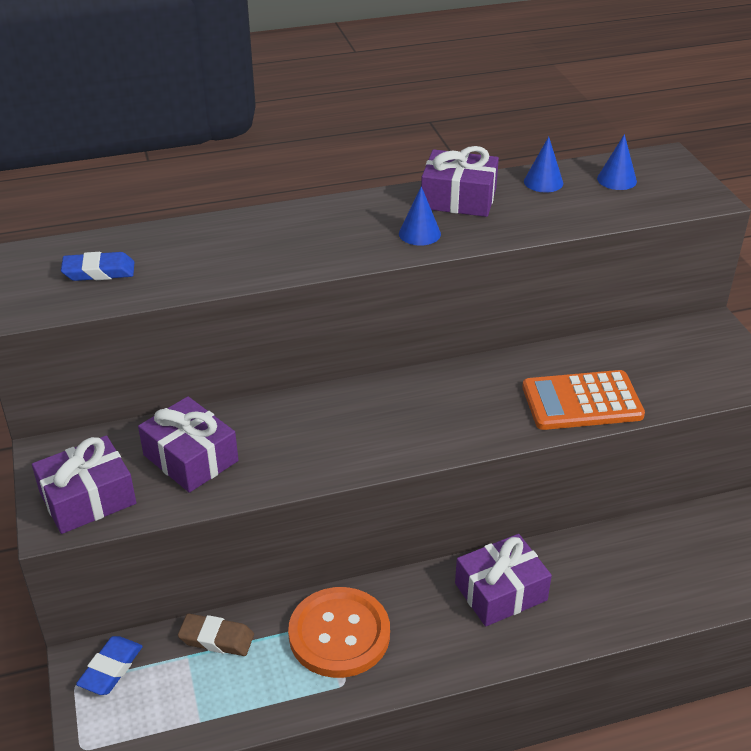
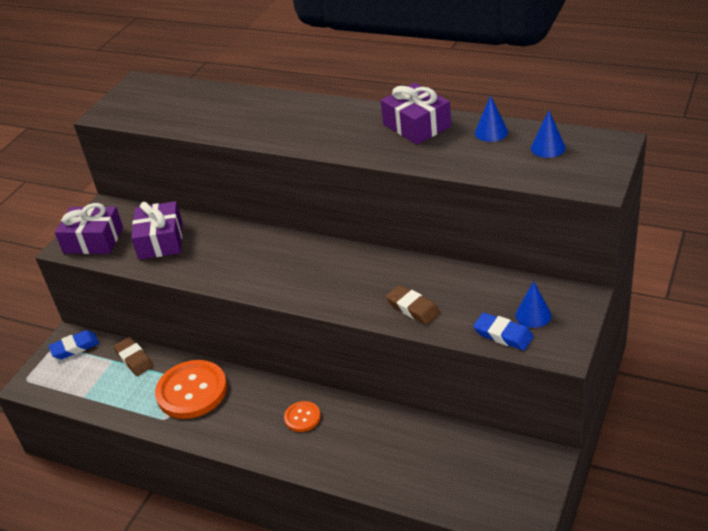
camera: 45 degrees right, 0 degrees up
blue eraser [61,252,134,281] -> blue eraser moved to [473,313,534,350]
blue cone [399,186,441,246] -> blue cone moved to [515,281,551,328]
purple gift [455,534,552,626] -> orange button [284,401,321,432]
orange calculator [522,370,645,430] -> brown eraser [386,285,440,325]

